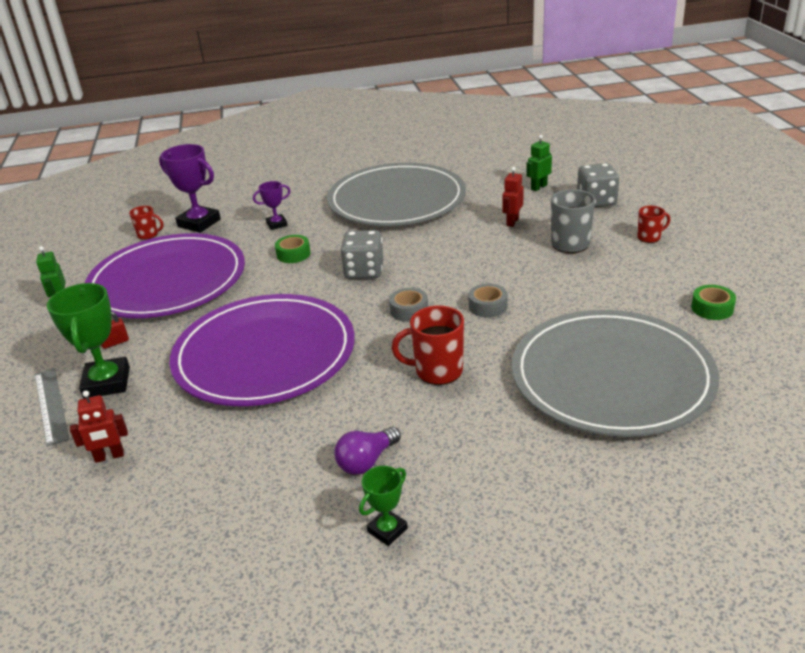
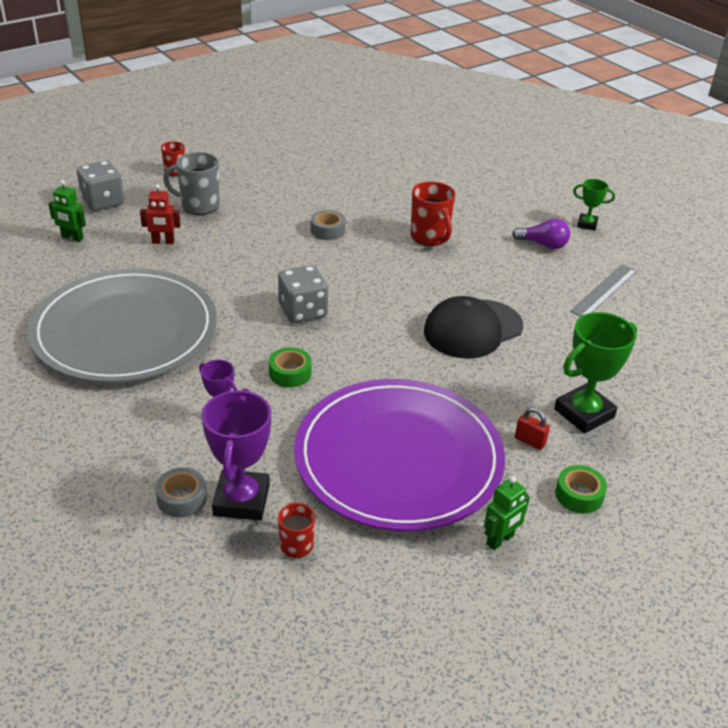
camera: 120 degrees left, 5 degrees up
grey ruler [35,368,69,447] -> grey ruler moved to [570,264,637,317]
red robot [70,391,128,463] -> none
purple plate [170,294,355,406] -> black cap [424,296,523,359]
grey tape [389,288,428,322] -> grey tape moved to [155,468,207,517]
grey plate [512,310,719,437] -> none
green tape [691,285,736,320] -> green tape moved to [555,465,607,514]

